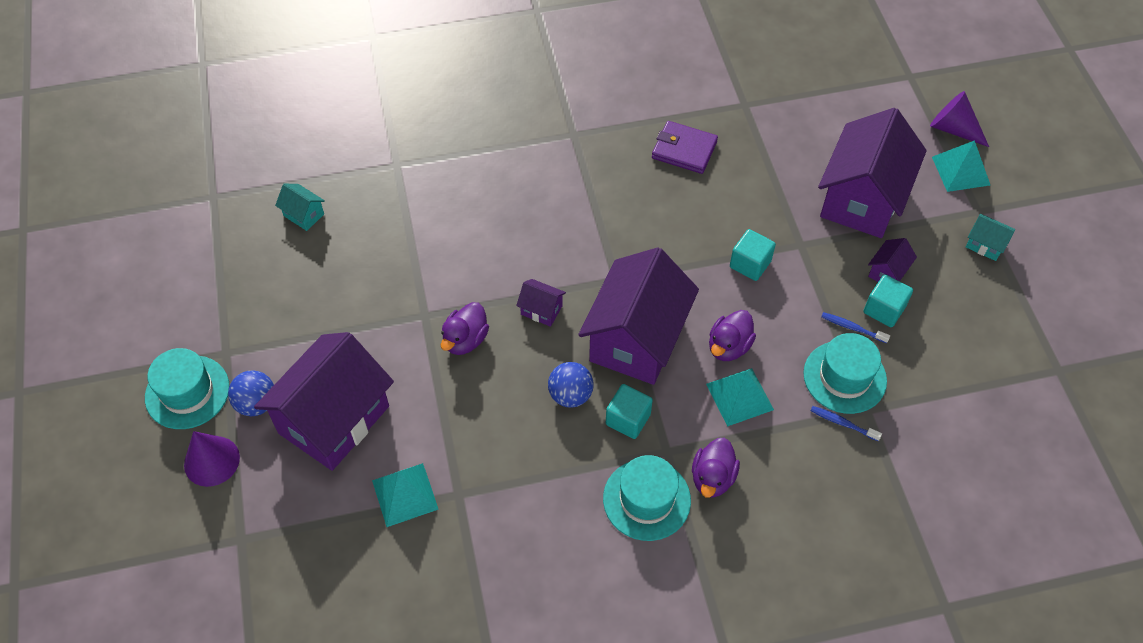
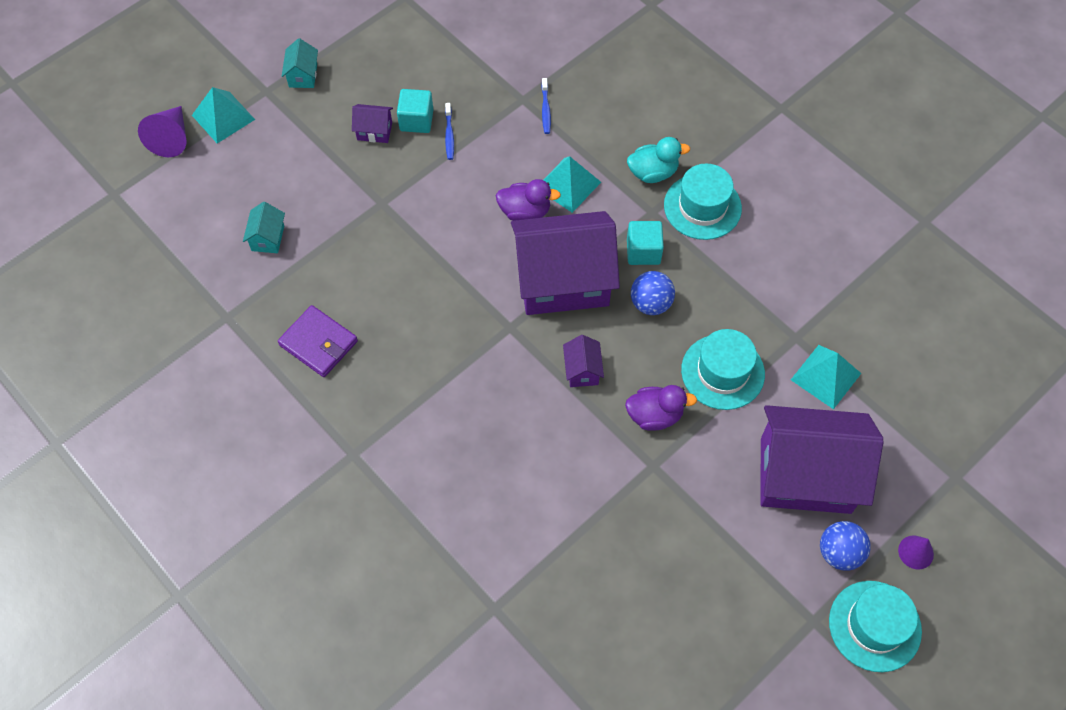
camera: 120 degrees left, 5 degrees up
purple cone [184,431,240,487] -> purple cone [898,536,934,570], size x0.62
turquoise house [275,184,325,231] -> turquoise house moved to [243,202,285,253]
purple wallet [652,121,718,174] -> purple wallet turned 45 degrees counterclockwise [278,305,358,377]
purple duck [692,438,740,497] -> turquoise duck [627,137,690,183]
turquoise cube [730,229,776,281] -> none
turquoise hat [803,333,887,414] -> turquoise hat moved to [681,329,765,410]
purple house [818,108,927,238] -> none

